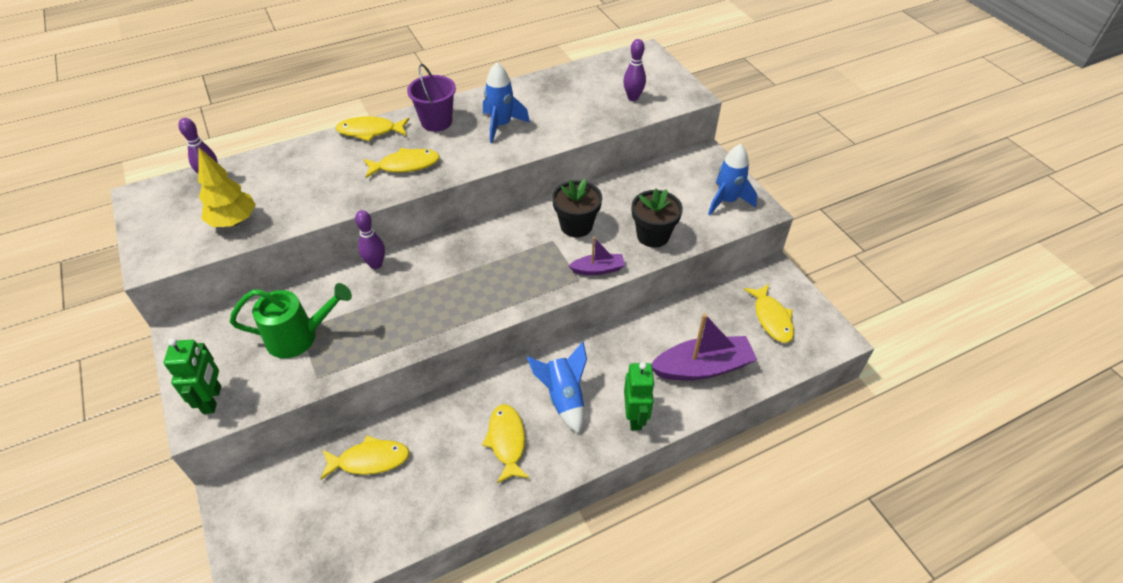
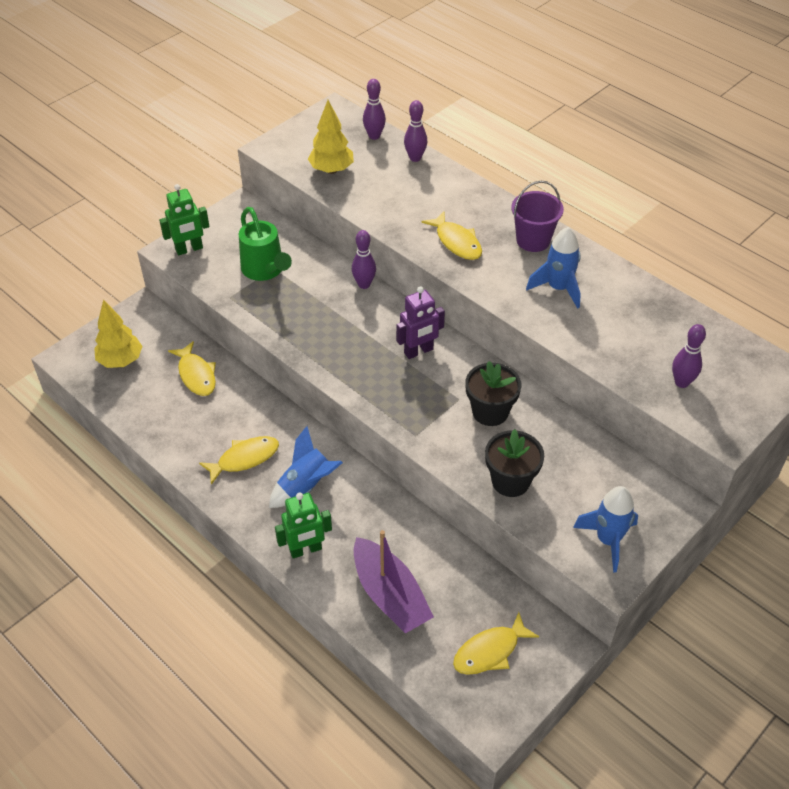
camera: 70 degrees right, 0 degrees up
yellow fish [336,116,409,141] -> none
purple boat [569,237,625,275] -> none
none -> yellow tree [94,300,143,368]
none -> purple robot [396,286,445,359]
none -> purple bowling pin [404,100,427,162]

